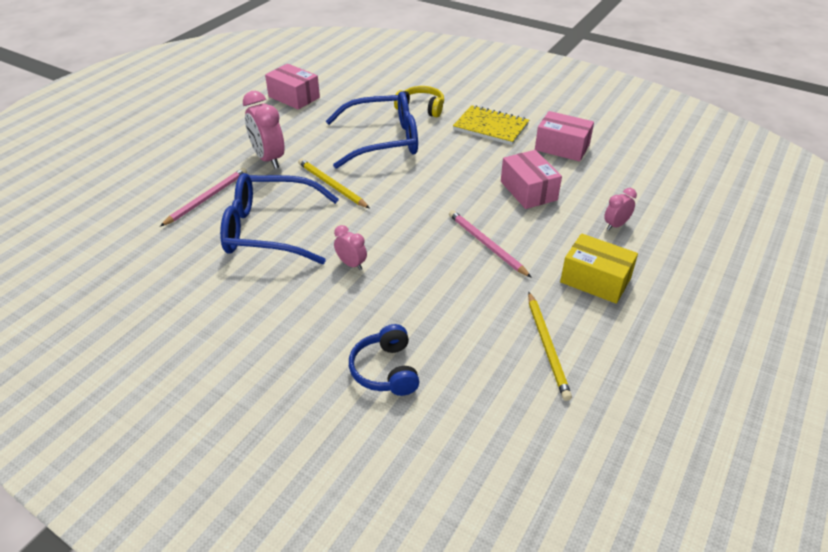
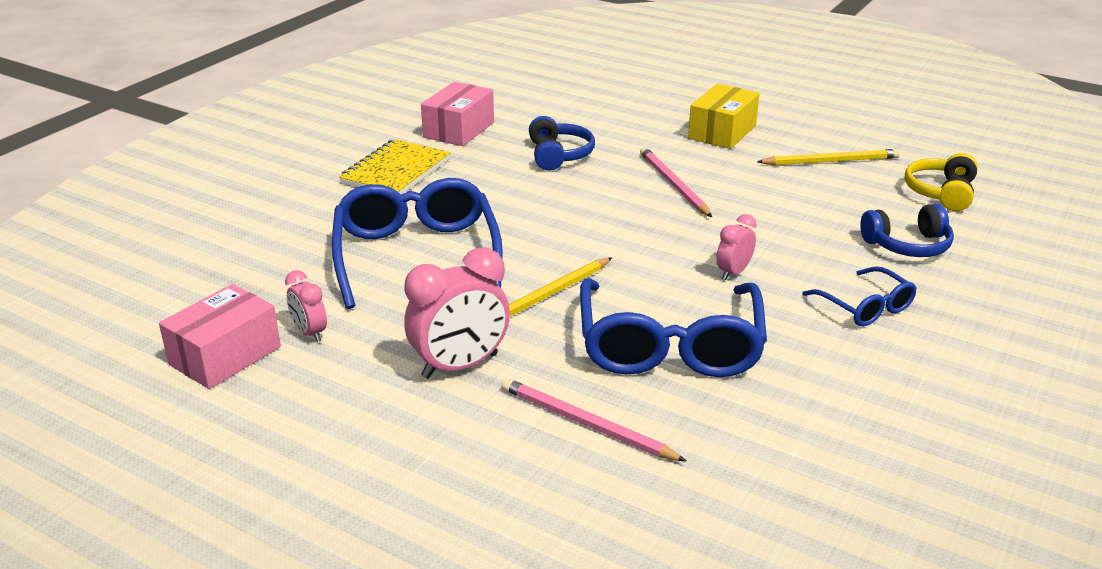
camera: 90 degrees left, 10 degrees down
yellow headphones [394,86,444,117] -> yellow headphones moved to [905,153,978,211]
pink pencil [449,210,532,278] -> pink pencil turned 105 degrees clockwise [640,147,712,217]
pink box [501,150,562,209] -> blue headphones [529,116,595,170]
pink clock [604,188,637,230] -> pink clock moved to [285,270,327,342]
none -> blue glasses [802,266,917,327]

